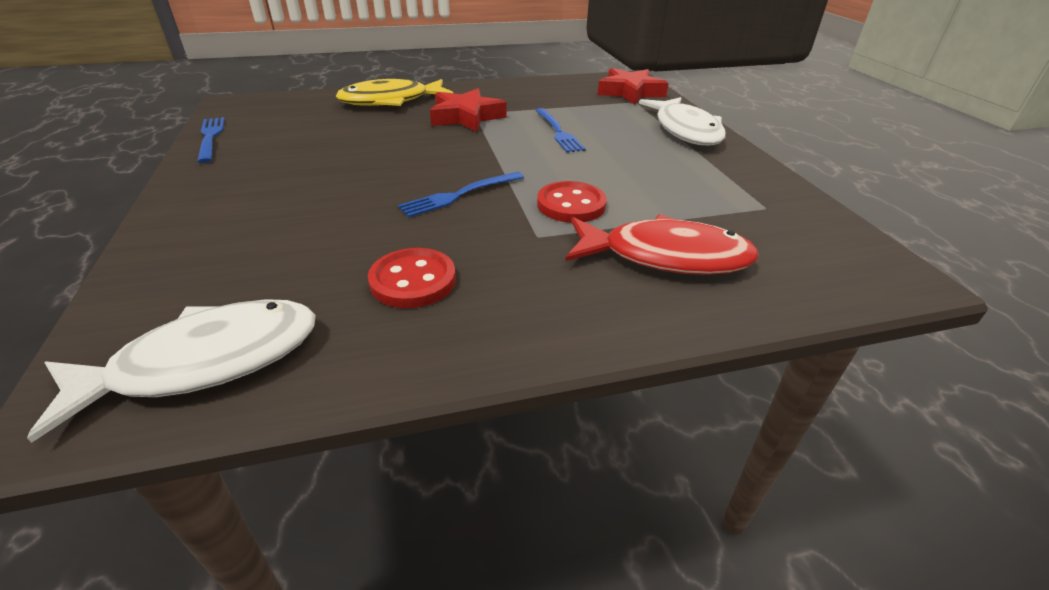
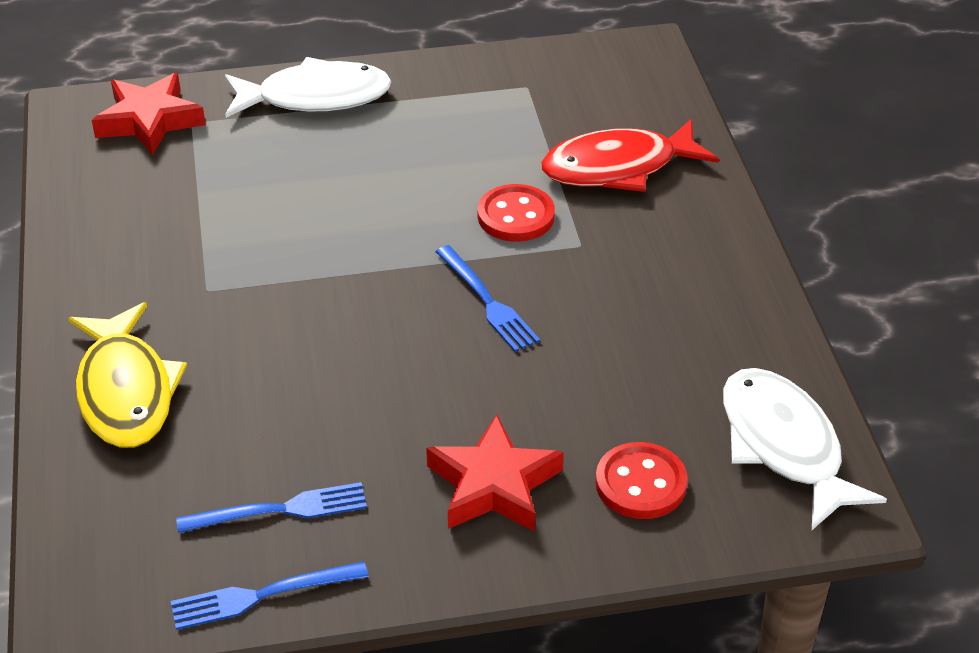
camera: 85 degrees left, 5 degrees up
red button [368,248,456,308] -> red button moved to [595,442,688,519]
red star [430,88,506,132] -> red star moved to [426,414,564,532]
blue fork [535,108,586,153] -> blue fork moved to [176,482,367,533]
red fish [565,214,759,275] -> red fish turned 120 degrees counterclockwise [541,119,719,192]

